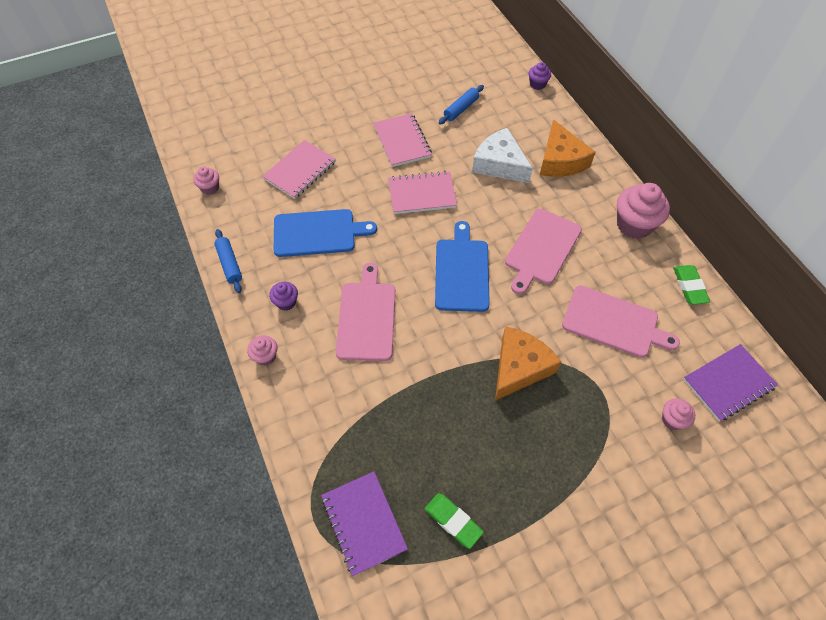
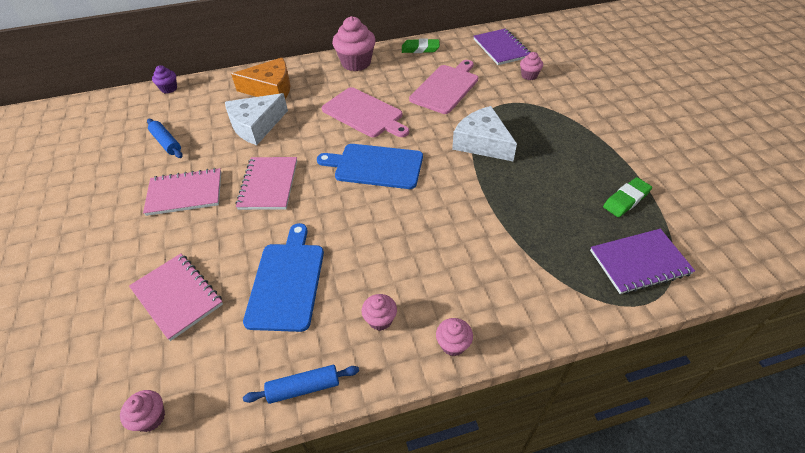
camera: 80 degrees left, 10 degrees down
purple cupcake [269,282,298,311] -> pink cupcake [361,294,397,331]
pink cutting board [336,263,396,361] -> none
orange cheese [495,326,561,401] -> white cheese [452,106,517,161]

